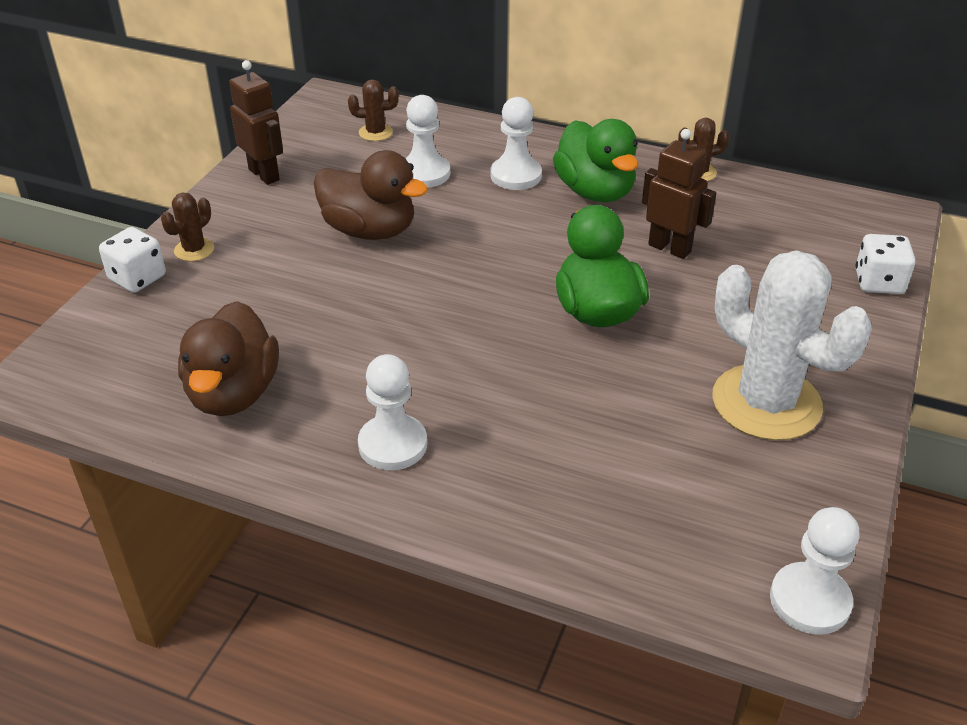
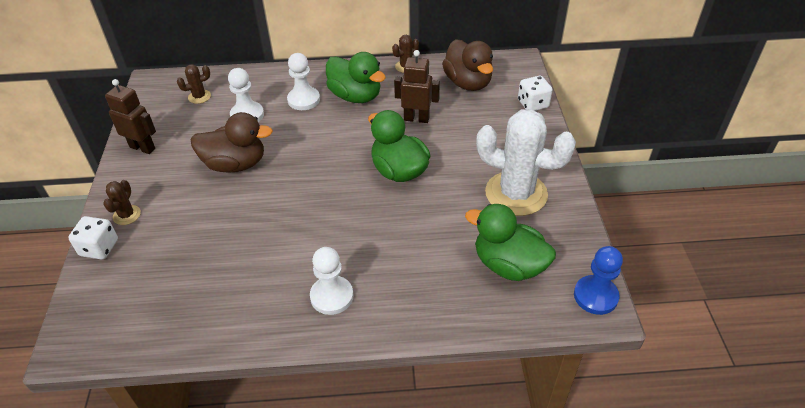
camera: 25 degrees left, 5 degrees up
brown duck [178,301,279,416] -> brown duck moved to [442,39,493,91]
white pawn [770,507,859,635] -> blue pawn [574,246,623,315]
none -> green duck [465,204,556,281]

